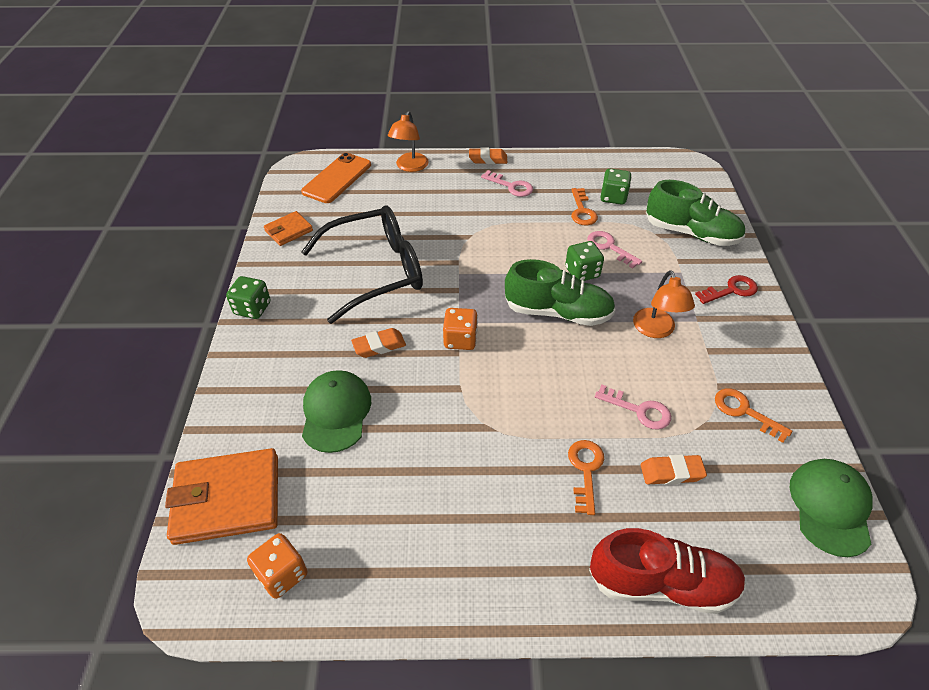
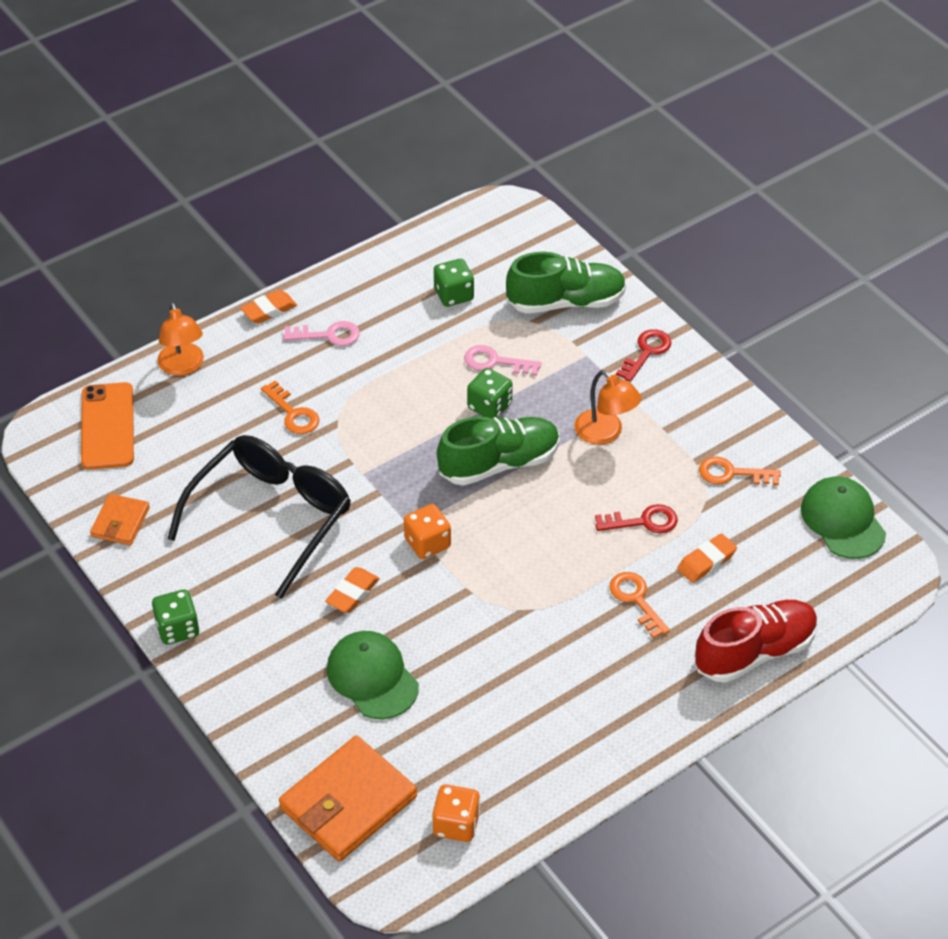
camera: 35 degrees left, 0 degrees up
orange key [571,188,598,225] -> orange key moved to [261,380,319,434]
pink key [595,385,671,430] -> red key [595,504,678,533]

